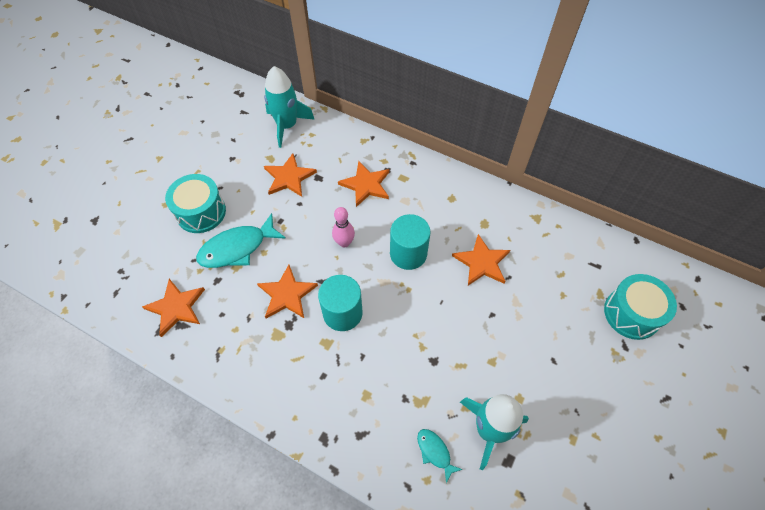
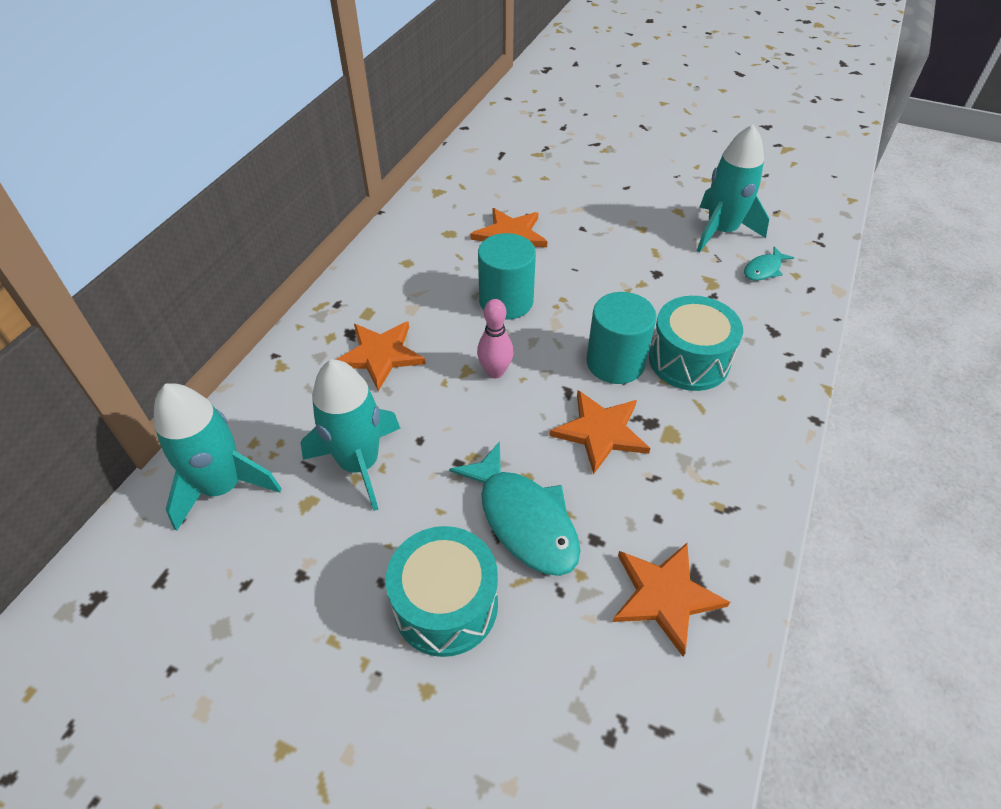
camera: 95 degrees left, 10 degrees down
orange star [264,154,317,197] -> turquoise rocket [300,359,401,511]
turquoise drum [604,274,677,340] -> turquoise drum moved to [649,296,743,391]

